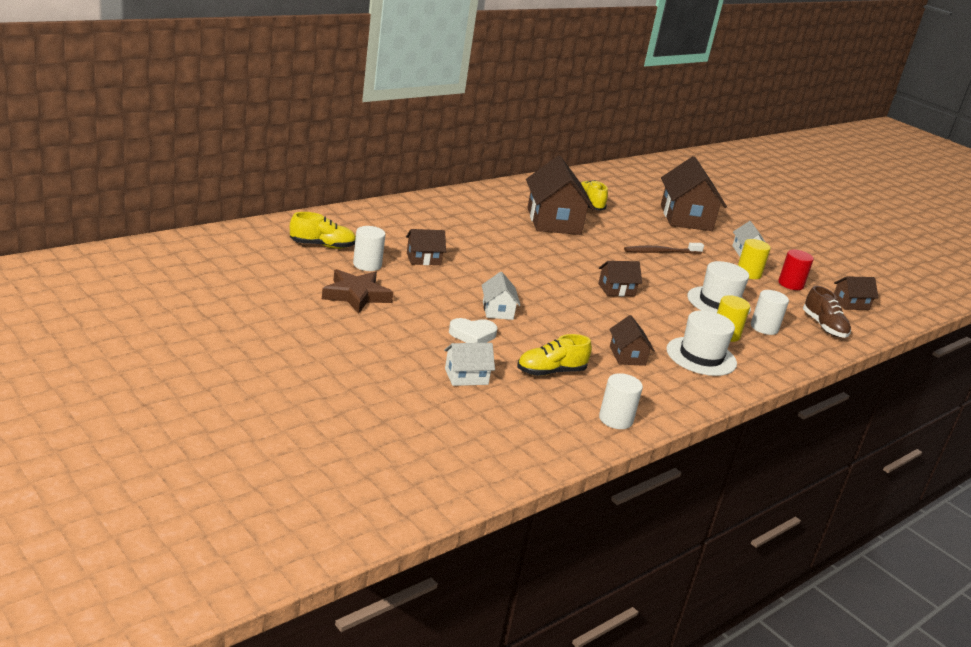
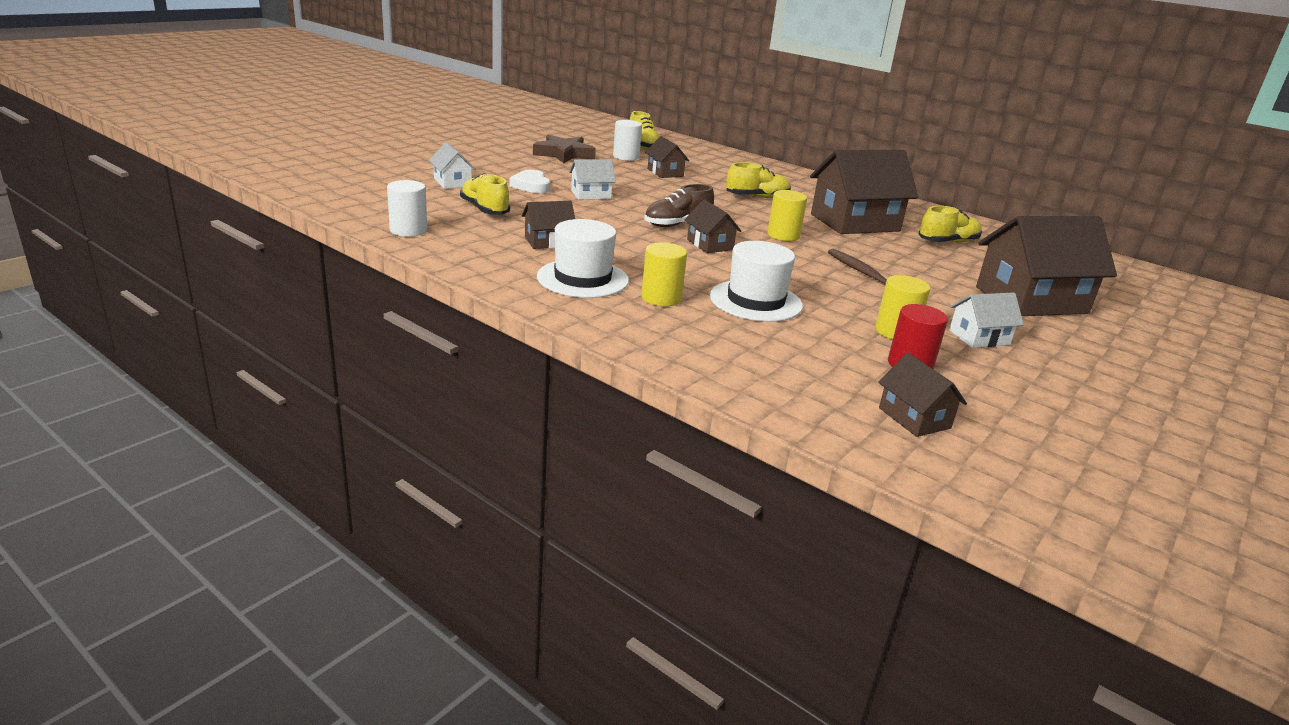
camera: 80 degrees right, 0 degrees up
white cylinder [751,290,789,335] -> none
brown shoe [803,286,851,338] -> brown shoe moved to [644,184,714,227]
none -> yellow shoe [726,162,791,198]
none -> yellow cylinder [767,190,807,241]

